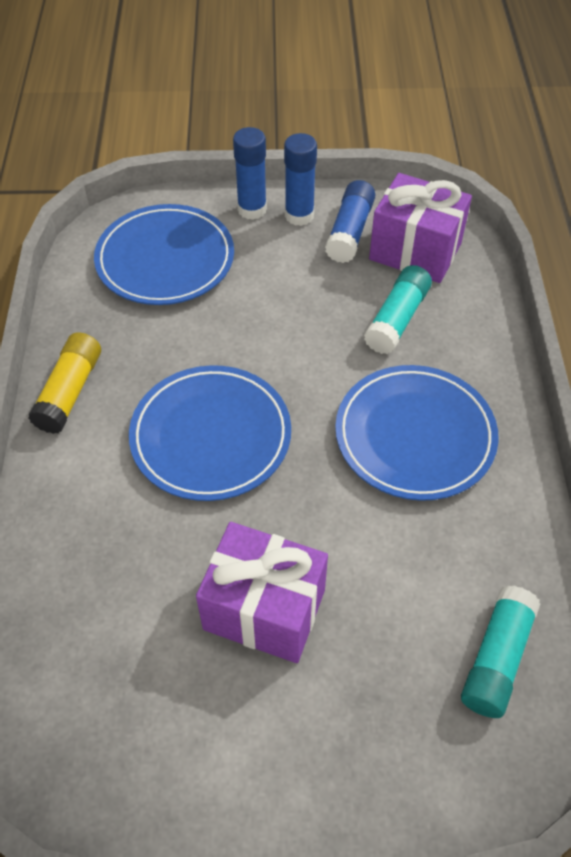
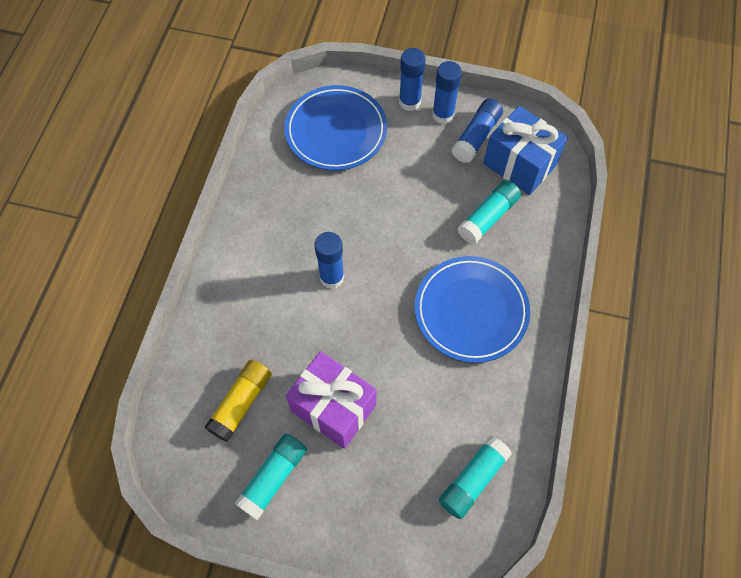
camera: 15 degrees right, 10 degrees up
yellow glue stick [28,332,101,434] -> yellow glue stick moved to [204,360,272,442]
blue plate [129,365,291,501] -> blue glue stick [314,232,344,289]
purple gift [369,173,472,283] -> blue gift [483,106,568,195]
none -> turquoise glue stick [234,433,307,520]

